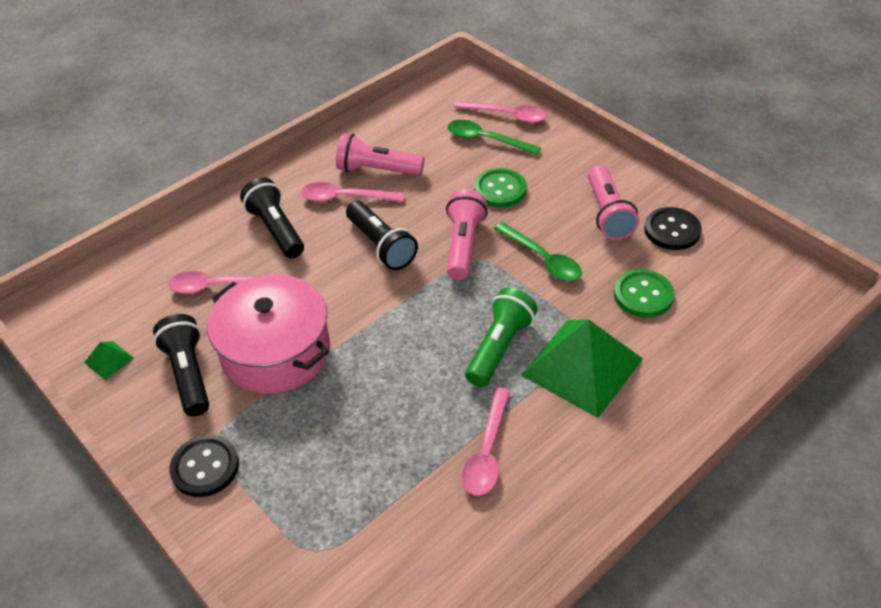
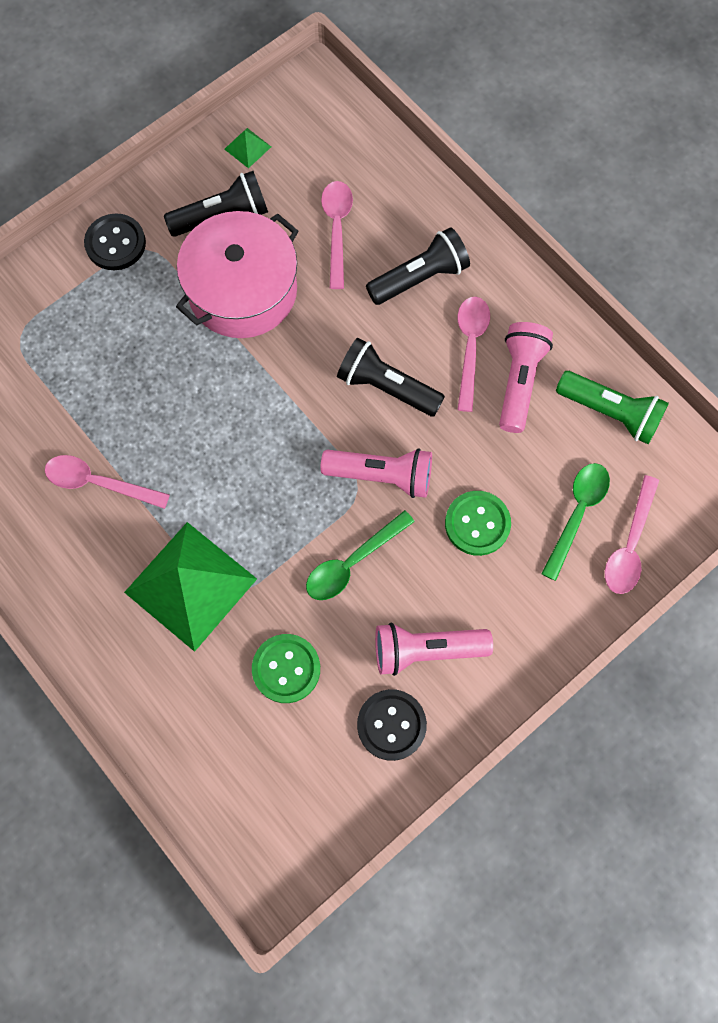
camera: 90 degrees right, 25 degrees up
black flashlight [346,201,418,270] -> black flashlight turned 60 degrees clockwise [337,337,445,417]
green flashlight [465,288,538,387] -> green flashlight moved to [556,371,669,444]

